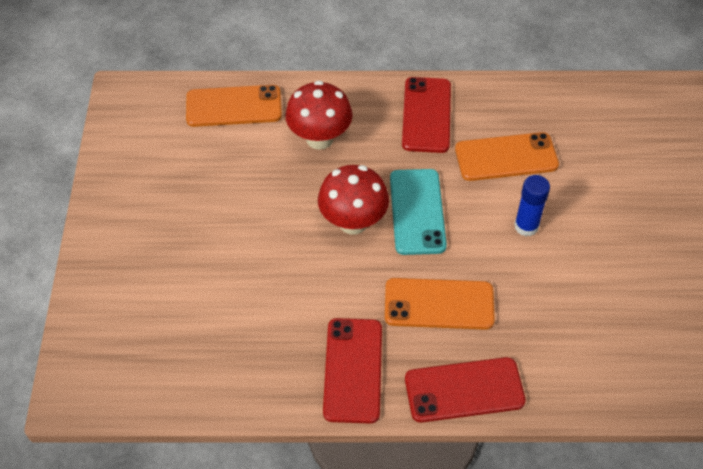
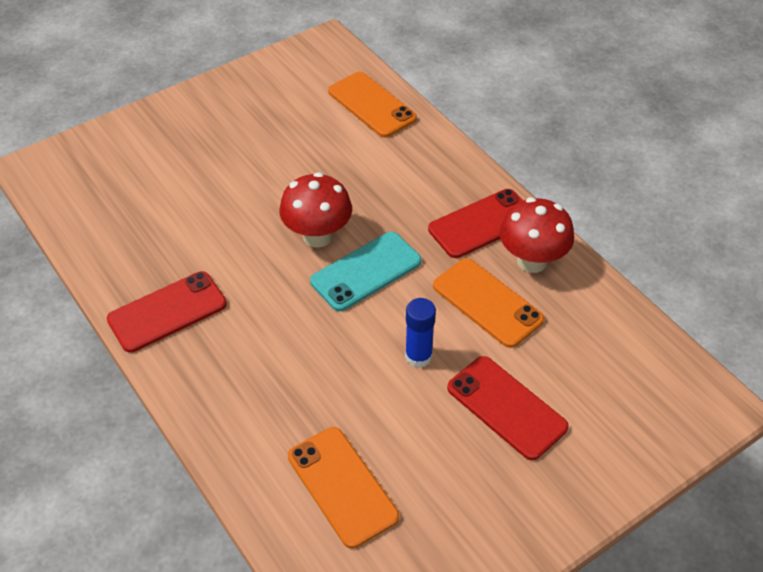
camera: 55 degrees right, 5 degrees down
red mushroom [285,81,353,150] -> red mushroom moved to [499,197,574,273]
orange phone [385,278,495,330] -> orange phone moved to [288,427,399,549]
red phone [405,357,526,422] -> red phone moved to [447,356,569,460]

